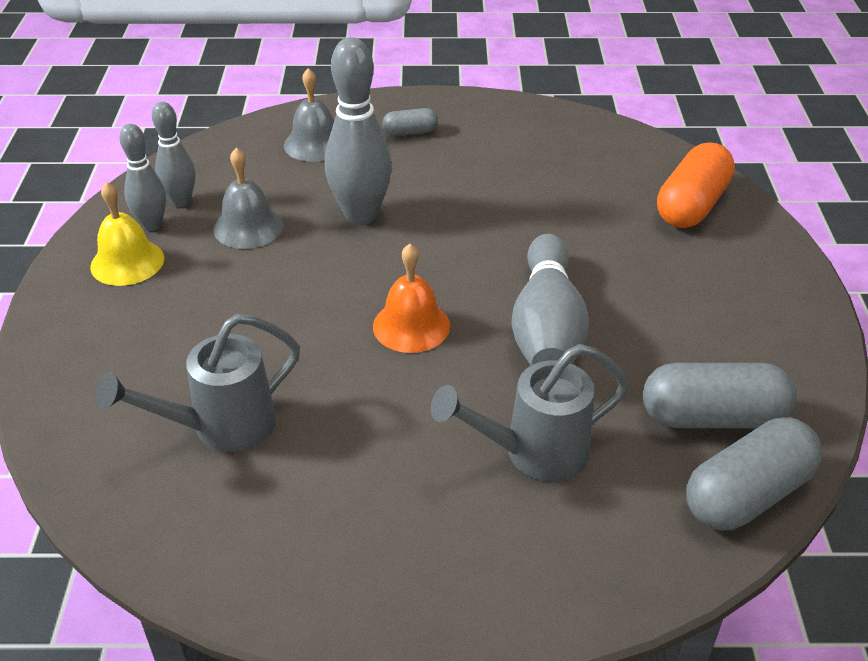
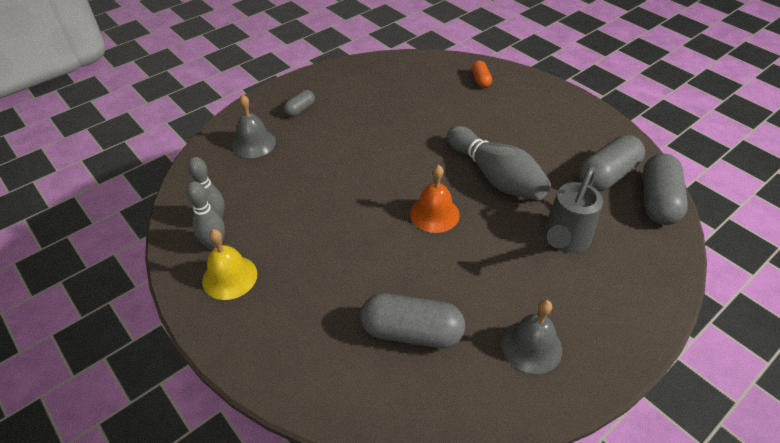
camera: 40 degrees left, 5 degrees up
grey watering can [97,314,300,452] -> grey capsule [360,293,465,348]
grey bell [213,148,283,249] -> grey bell moved to [501,300,562,374]
grey bowling pin [325,37,392,225] -> none
orange capsule [657,143,735,228] -> orange capsule [471,61,492,88], size x0.52

